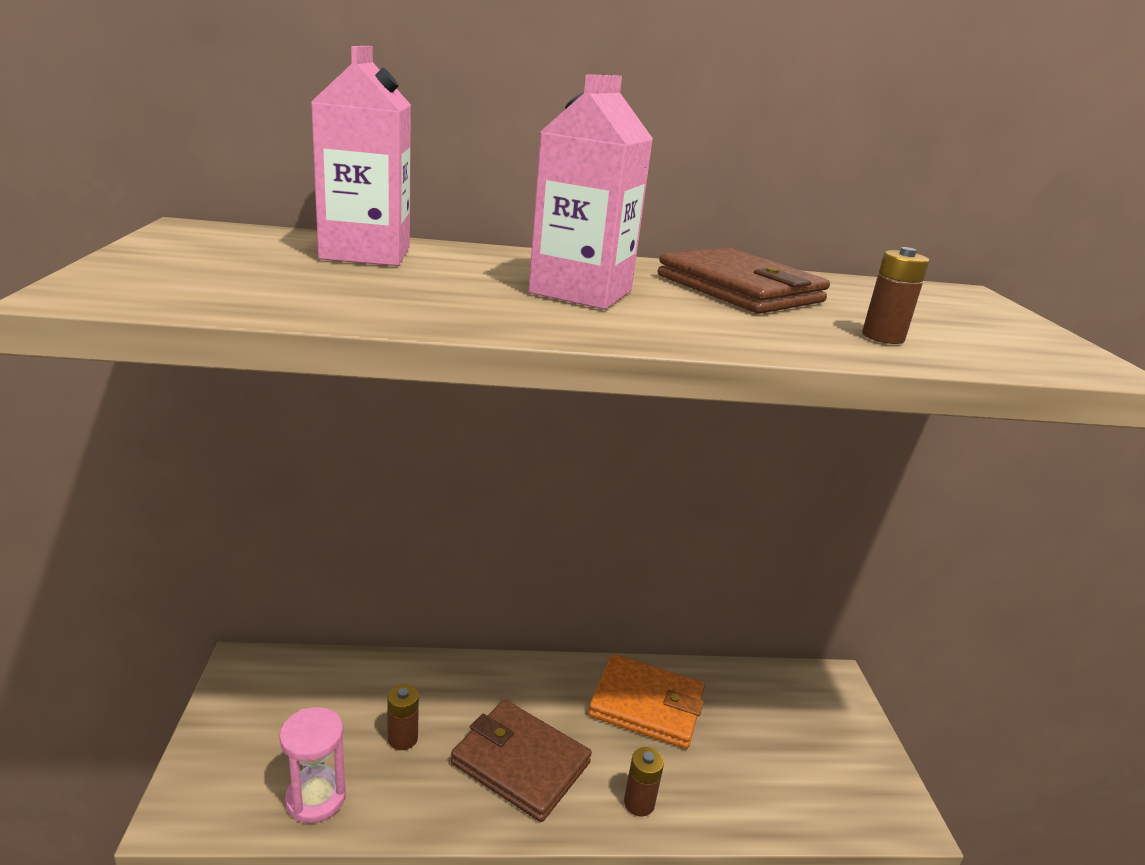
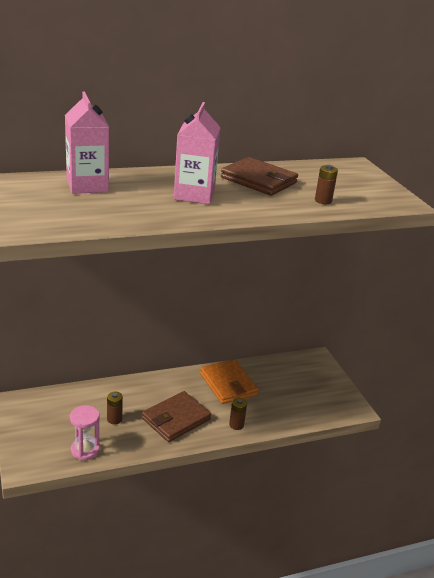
camera: 15 degrees left, 5 degrees up
brown wallet [451,700,592,822] -> brown wallet turned 60 degrees counterclockwise [142,391,211,442]
orange wallet [588,654,705,749] -> orange wallet turned 60 degrees clockwise [200,359,259,404]

